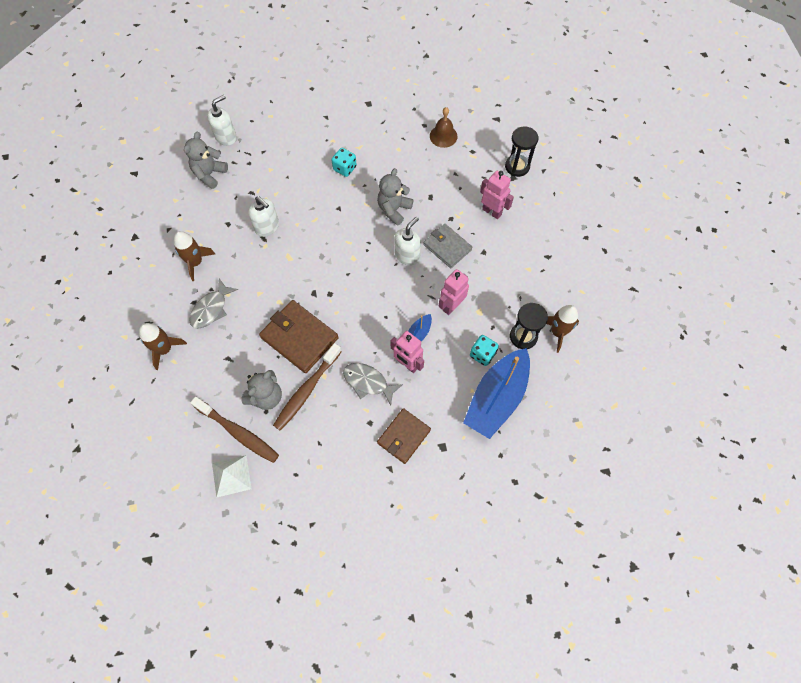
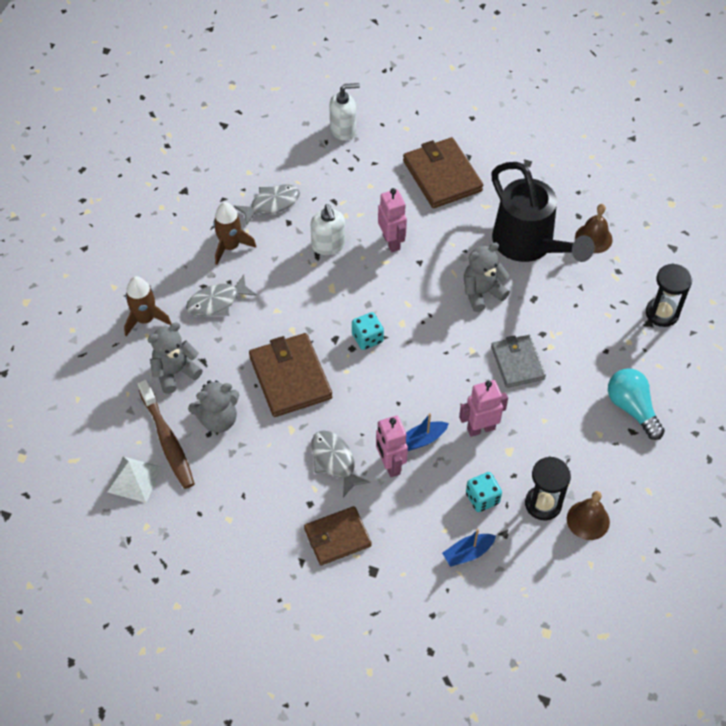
camera: 30 degrees right, 10 degrees down
grey teddy bear [184,132,228,189] -> grey teddy bear moved to [147,322,203,394]
brown toothbrush [273,343,342,431] -> none
turquoise dice [332,148,357,177] -> turquoise dice moved to [352,312,384,350]
white soap dispenser [394,217,421,266] -> none
blue boat [463,348,530,439] -> blue boat [442,529,496,567], size x0.44
pink robot [480,171,514,219] -> pink robot moved to [378,188,407,252]
brown rocket [546,305,579,353] -> brown bell [567,491,610,540]
none -> grey fish [234,184,300,226]
none -> brown wallet [403,137,483,208]
none -> black watering can [491,162,594,262]
none -> turquoise light bulb [608,368,665,440]

